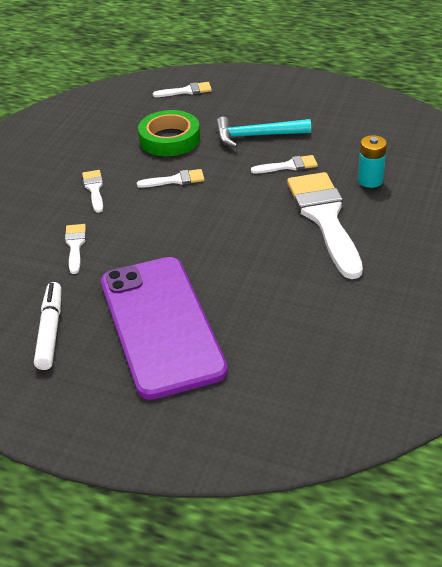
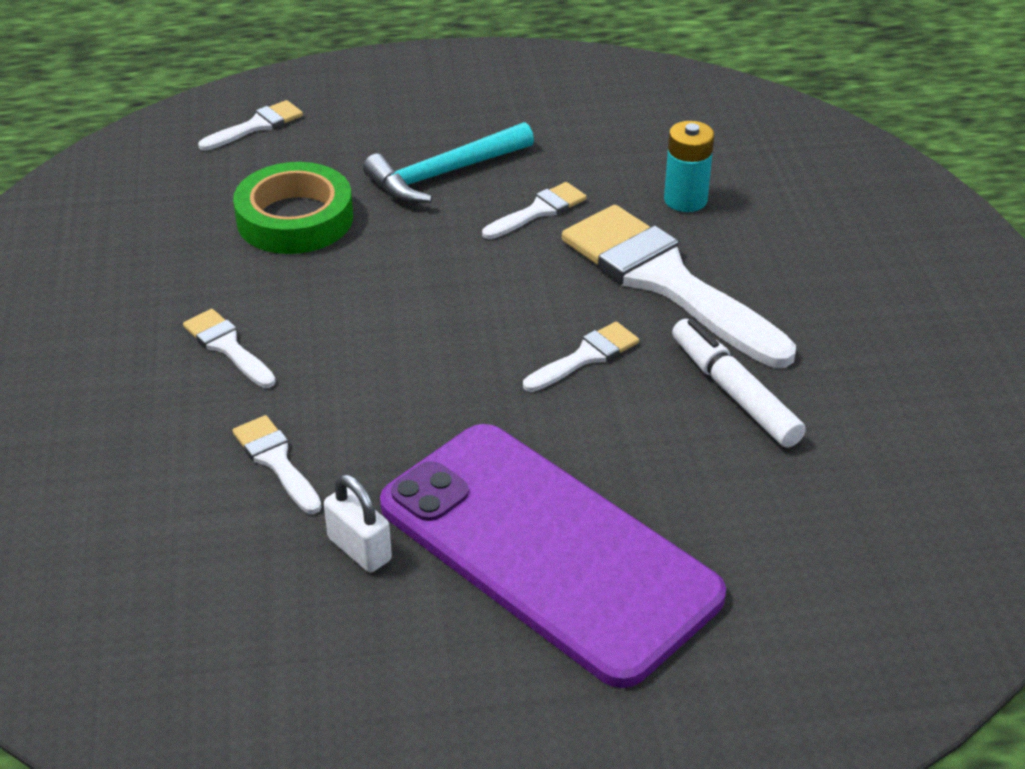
camera: 30 degrees left, 0 degrees up
white marker [34,282,61,370] -> white marker moved to [672,319,806,448]
white brush [137,169,205,188] -> white brush moved to [523,322,639,392]
none -> white padlock [324,474,392,573]

